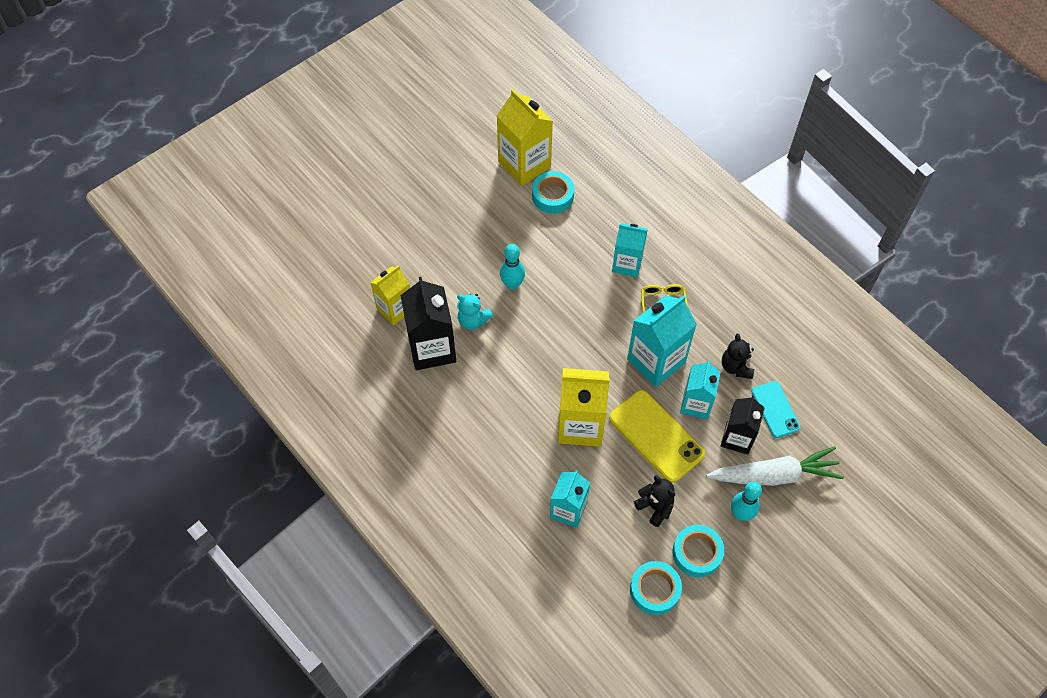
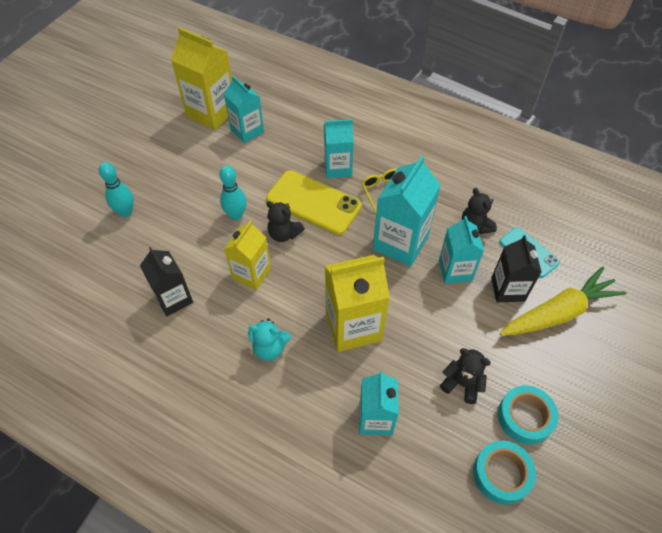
camera: 20 degrees left, 5 degrees down
yellow carton [370,266,410,325] -> yellow carton moved to [224,220,271,290]
black carton [401,277,456,370] -> black carton [140,247,193,316], size x0.65
turquoise teddy bear [457,293,493,330] -> turquoise teddy bear moved to [248,318,291,361]
turquoise tape [532,171,574,214] -> turquoise carton [224,76,264,143]
yellow phone [609,390,705,483] -> yellow phone moved to [266,170,362,235]
white carrot [706,446,844,486] -> yellow carrot [500,267,627,336]
turquoise bowling pin [731,482,762,521] -> turquoise bowling pin moved to [99,162,134,217]
none -> black teddy bear [266,201,305,242]

